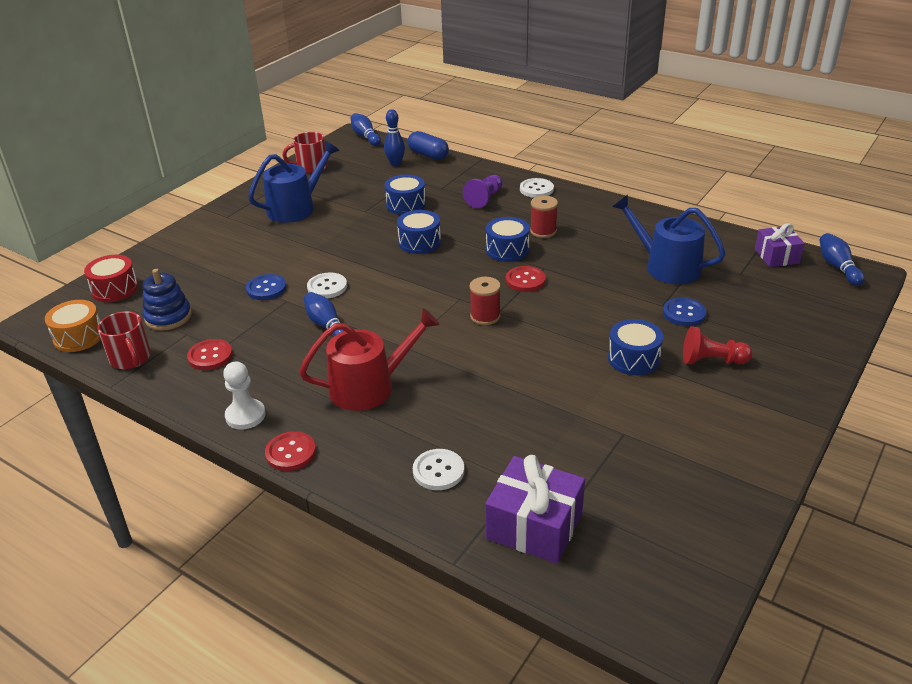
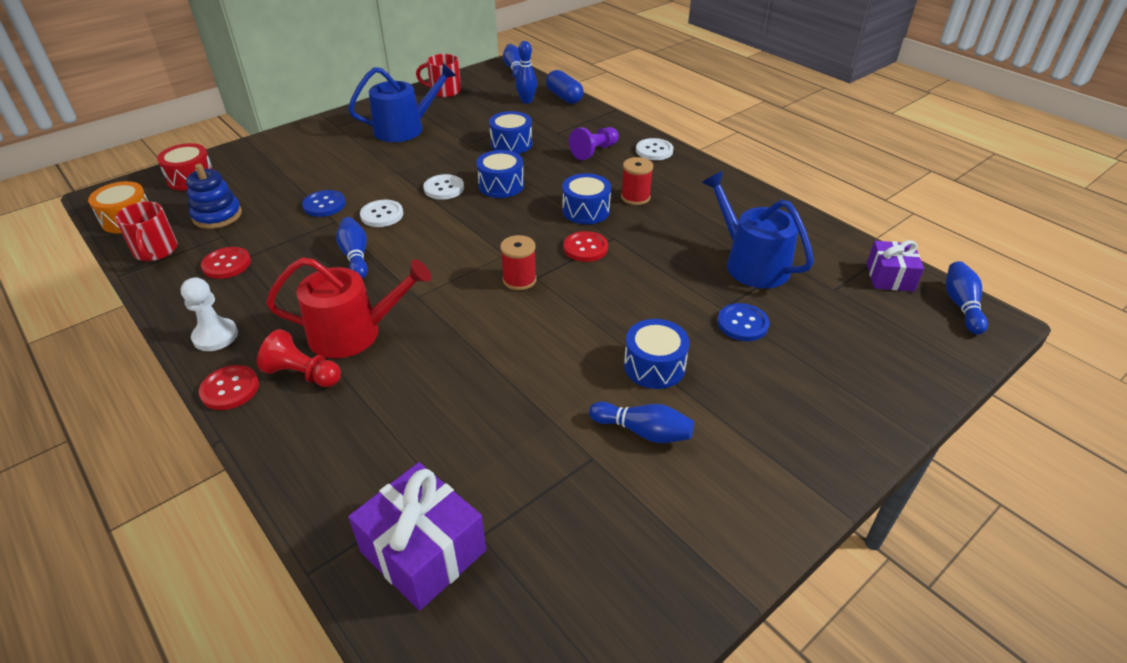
camera: 15 degrees right, 5 degrees up
white button [413,449,464,490] -> white button moved to [424,174,464,200]
red pawn [683,326,753,365] -> red pawn moved to [257,329,341,387]
none -> blue bowling pin [589,402,694,443]

